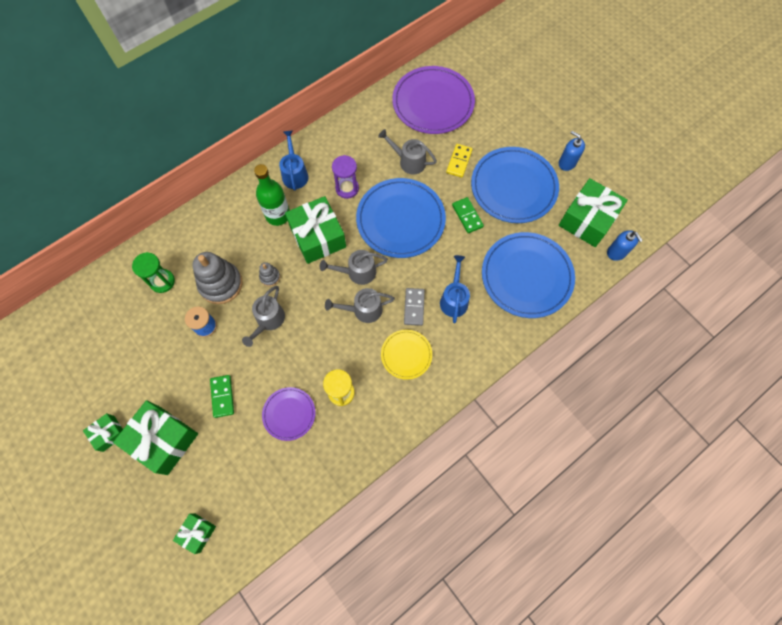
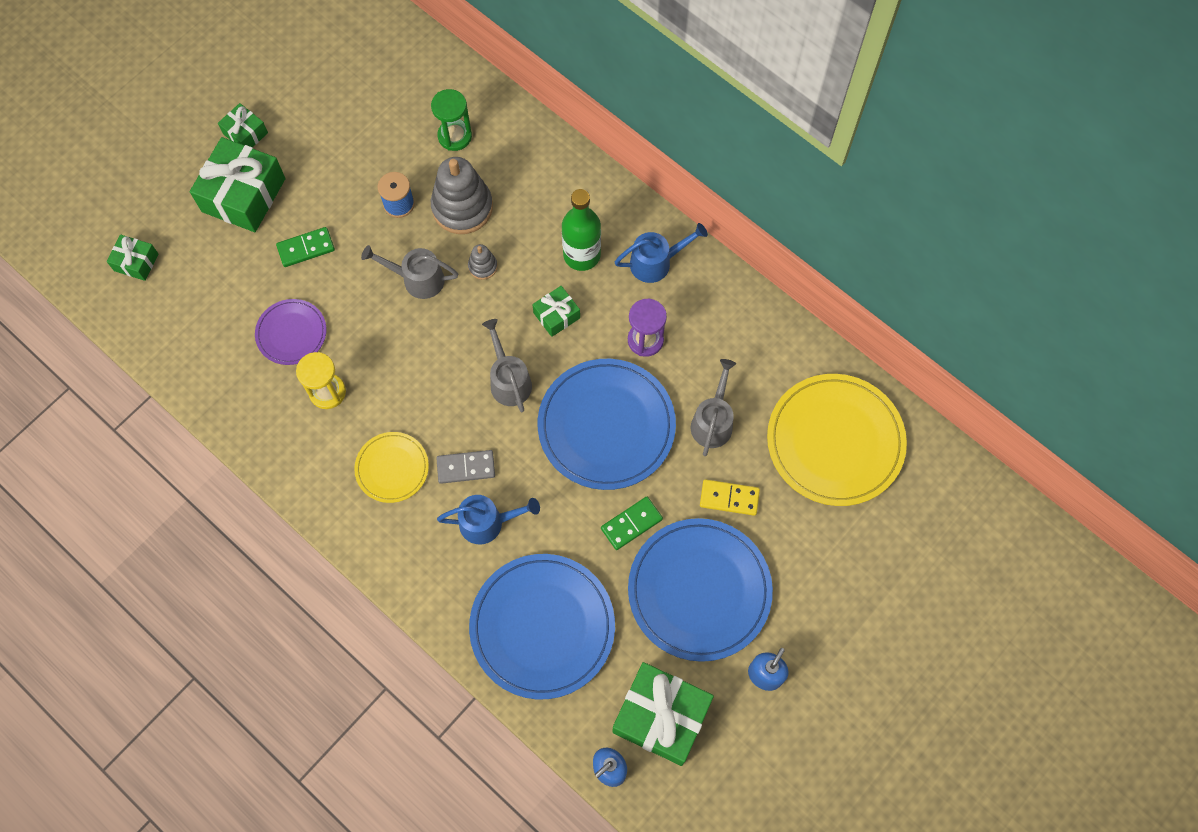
camera: 80 degrees right, 0 degrees up
green gift [285,196,346,264] -> green gift [532,286,580,337], size x0.51
grey watering can [325,288,395,323] -> none
purple plate [392,66,475,134] -> yellow plate [767,374,907,506]

